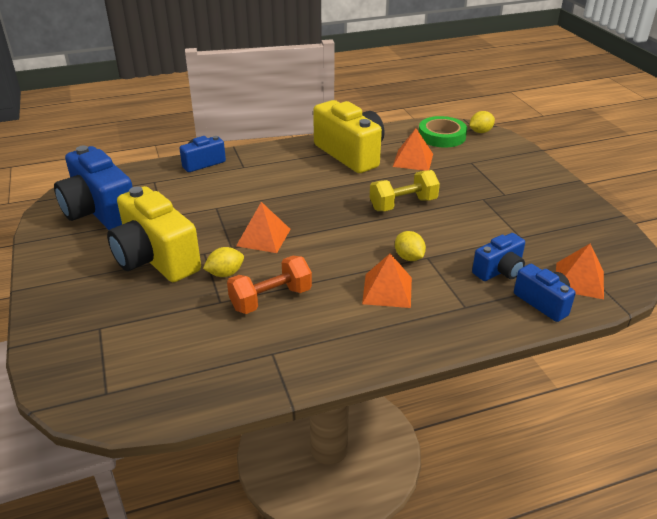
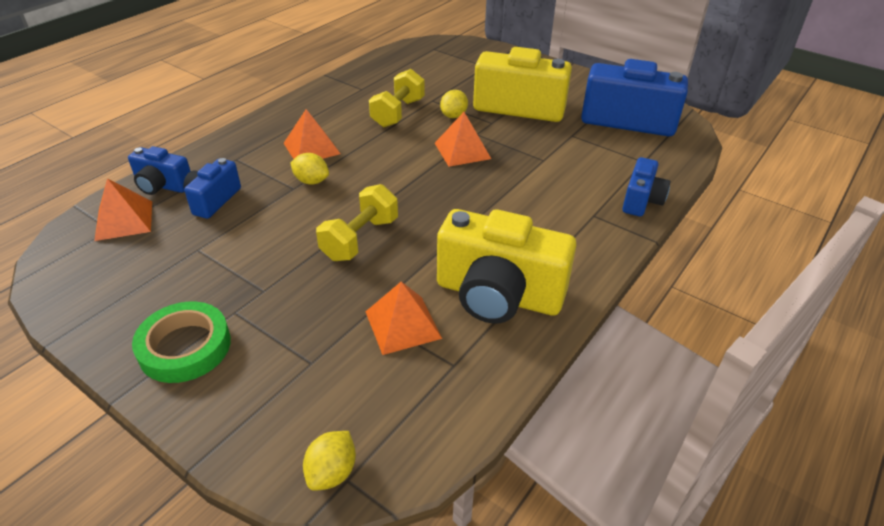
camera: 145 degrees right, 5 degrees up
orange dumbbell [227,256,312,314] -> yellow dumbbell [369,69,425,127]
green tape [419,116,467,147] -> green tape moved to [132,302,231,383]

